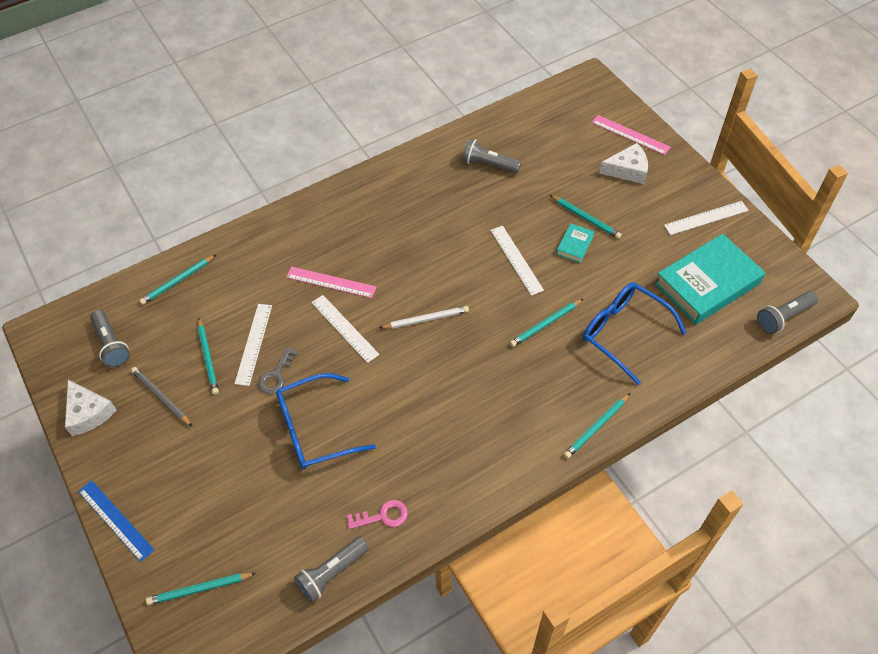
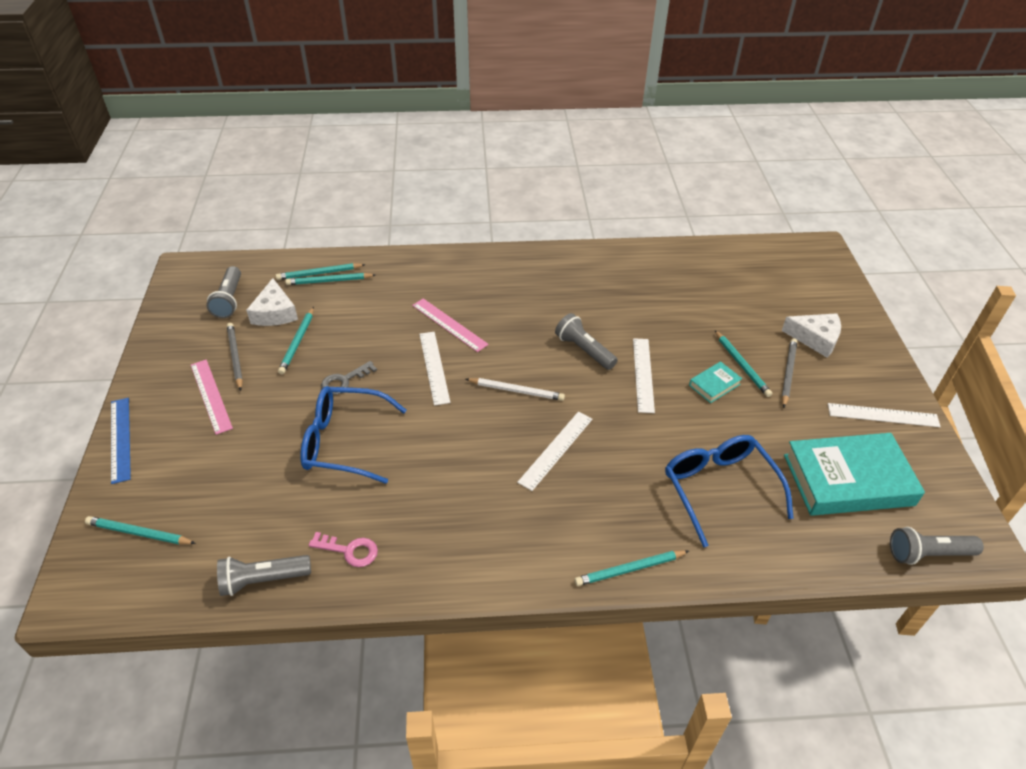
camera: 25 degrees right, 10 degrees down
white cheese [65,380,117,436] -> white cheese moved to [246,278,298,326]
white ruler [235,304,272,386] -> white ruler moved to [517,412,592,491]
grey flashlight [462,139,521,173] -> grey flashlight moved to [555,313,618,370]
turquoise pencil [510,299,583,347] -> turquoise pencil moved to [285,273,375,285]
pink ruler [592,115,671,155] -> pink ruler moved to [191,360,233,435]
none -> grey pencil [782,338,797,408]

